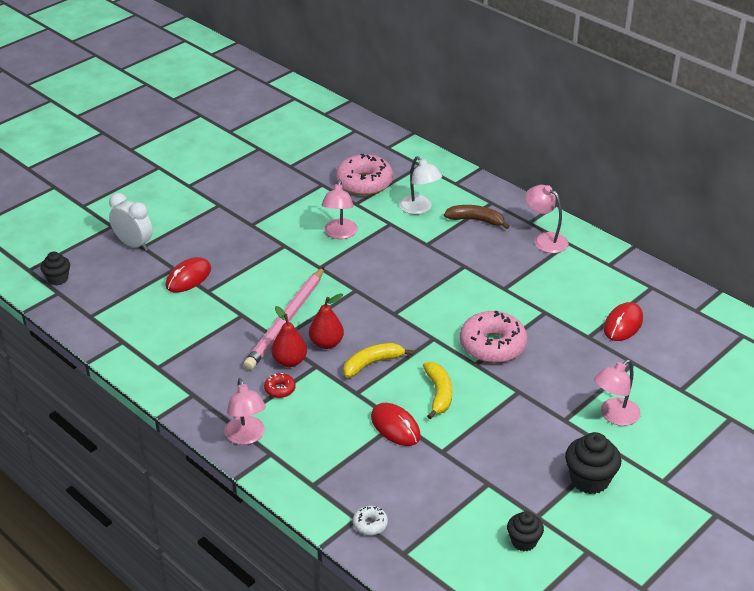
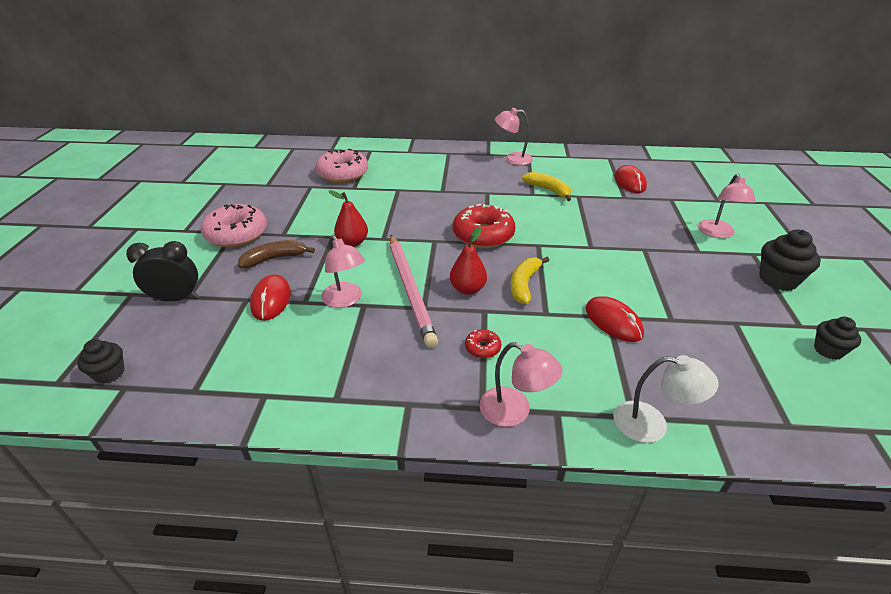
camera: 40 degrees left, 0 degrees up
white clock [109,193,153,251] -> black clock [126,241,199,302]
red pear [272,306,307,367] -> red pear moved to [329,190,368,247]
pink lamp [322,180,358,239] -> pink lamp moved to [321,235,365,308]
white donut [353,506,388,535] -> none
red mouse [371,403,421,446] -> red mouse turned 45 degrees clockwise [586,296,644,342]
white lamp [399,156,442,215] -> white lamp moved to [613,355,719,443]
yellow banana [423,362,453,419] -> yellow banana moved to [522,172,571,201]
brown banana [444,205,510,229] -> brown banana moved to [238,240,315,268]
pink donut [460,311,528,363] -> pink donut moved to [201,204,267,247]
none -> red donut [453,204,515,248]

